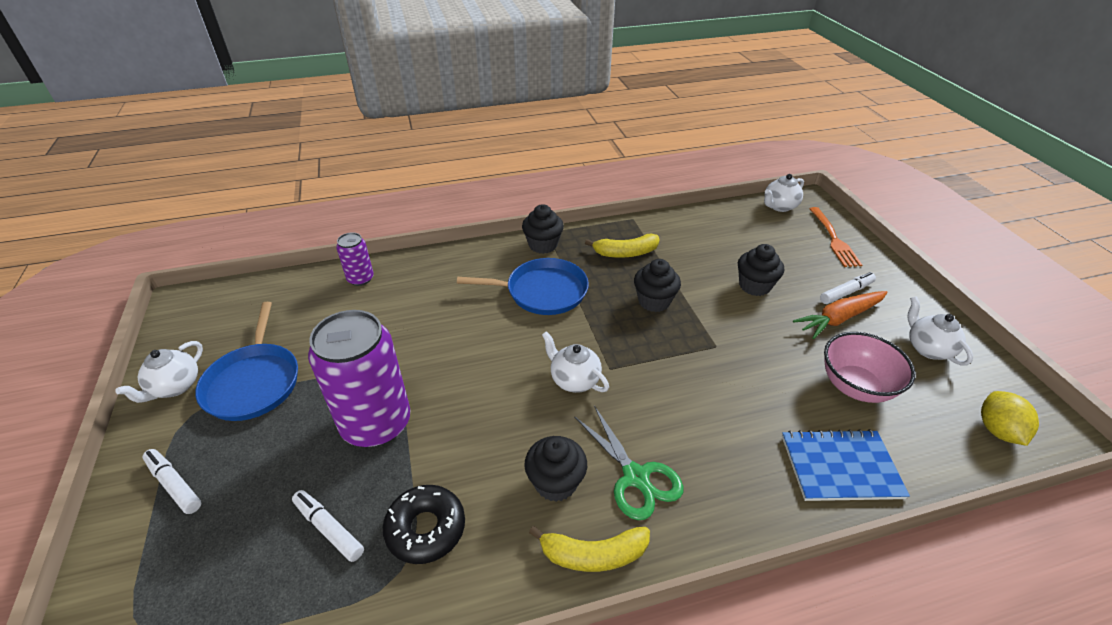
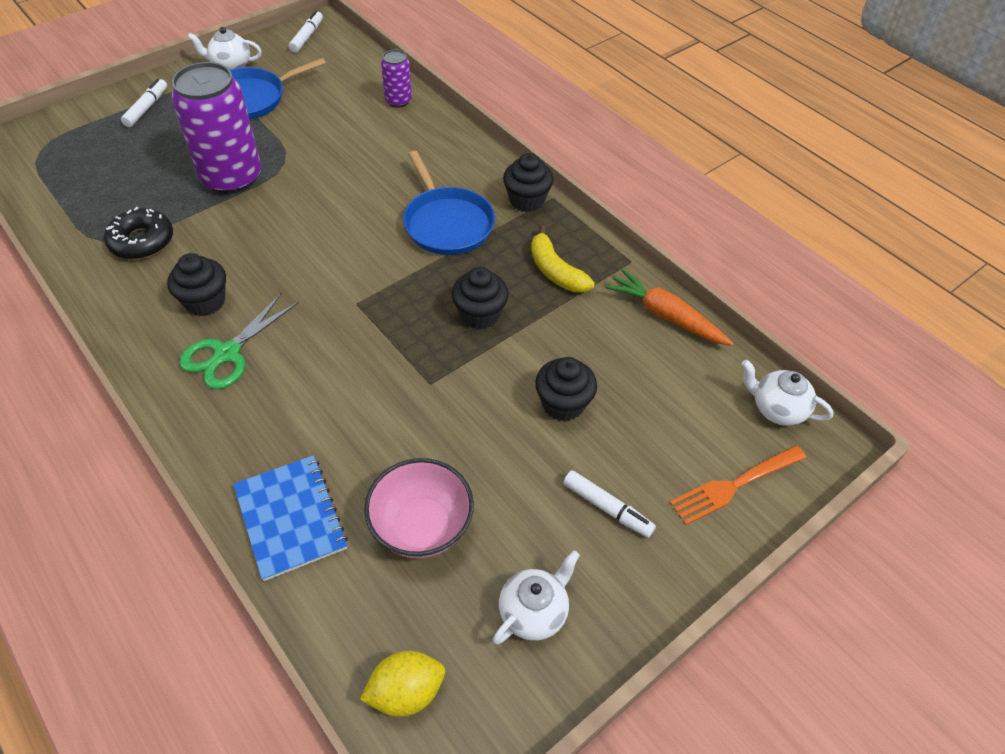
camera: 65 degrees right, 10 degrees up
white marker [292,490,364,562] -> white marker moved to [289,11,323,53]
yellow banana [529,526,650,572] -> none
white teapot [542,331,609,393] -> none
orange carrot [793,291,888,339] -> orange carrot moved to [606,269,734,346]

